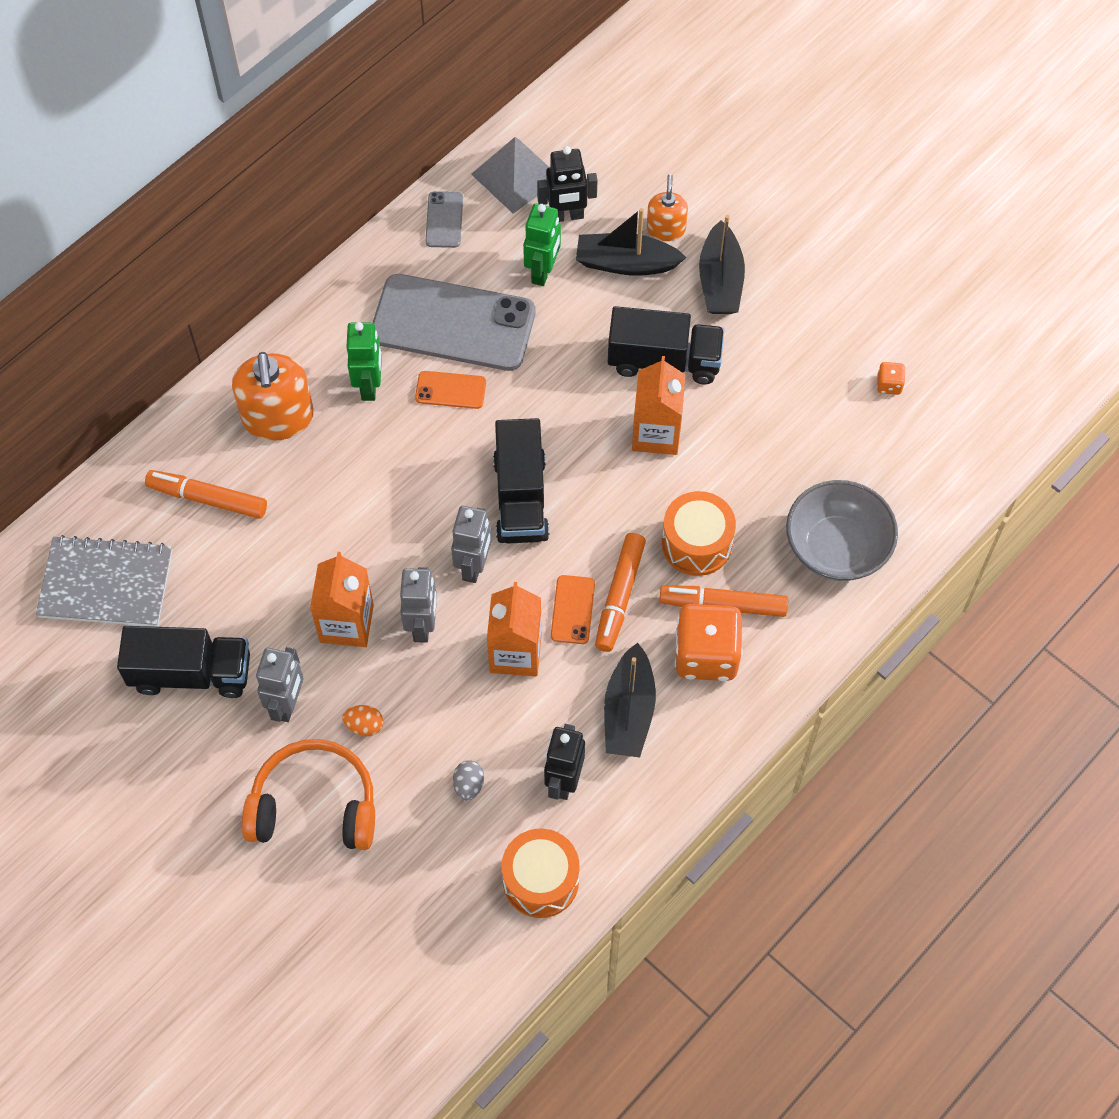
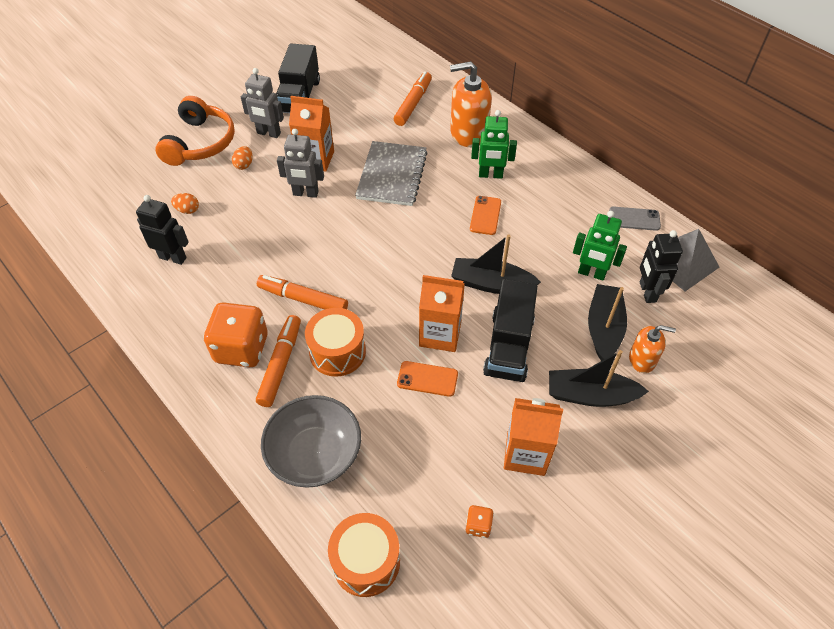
camera: 95 degrees right, 10 degrees down
grey notebook [36,535,172,627] -> grey notebook moved to [355,141,428,206]
grey phone [372,274,536,371] -> none
grey robot [451,506,492,583] -> none
grey egg [453,760,484,801] -> orange egg [171,193,199,214]
orange carton [487,582,542,676] -> orange carton moved to [504,398,563,476]
black truck [493,418,549,543] -> none
orange drum [502,828,580,918] -> orange drum moved to [328,513,400,597]
orange phone [551,575,595,644] -> orange phone moved to [397,361,458,397]
black boat [604,643,656,758] -> black boat moved to [451,234,541,294]

